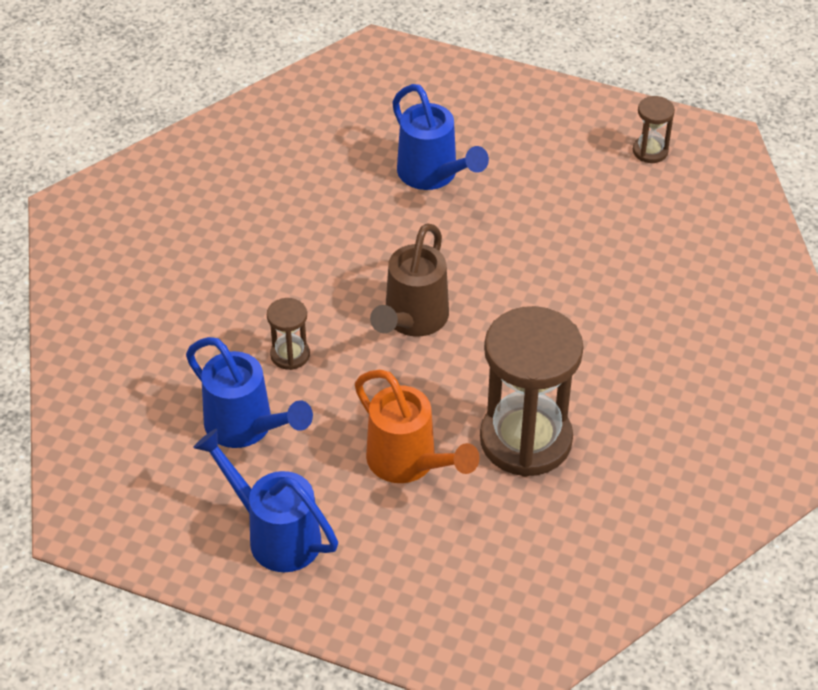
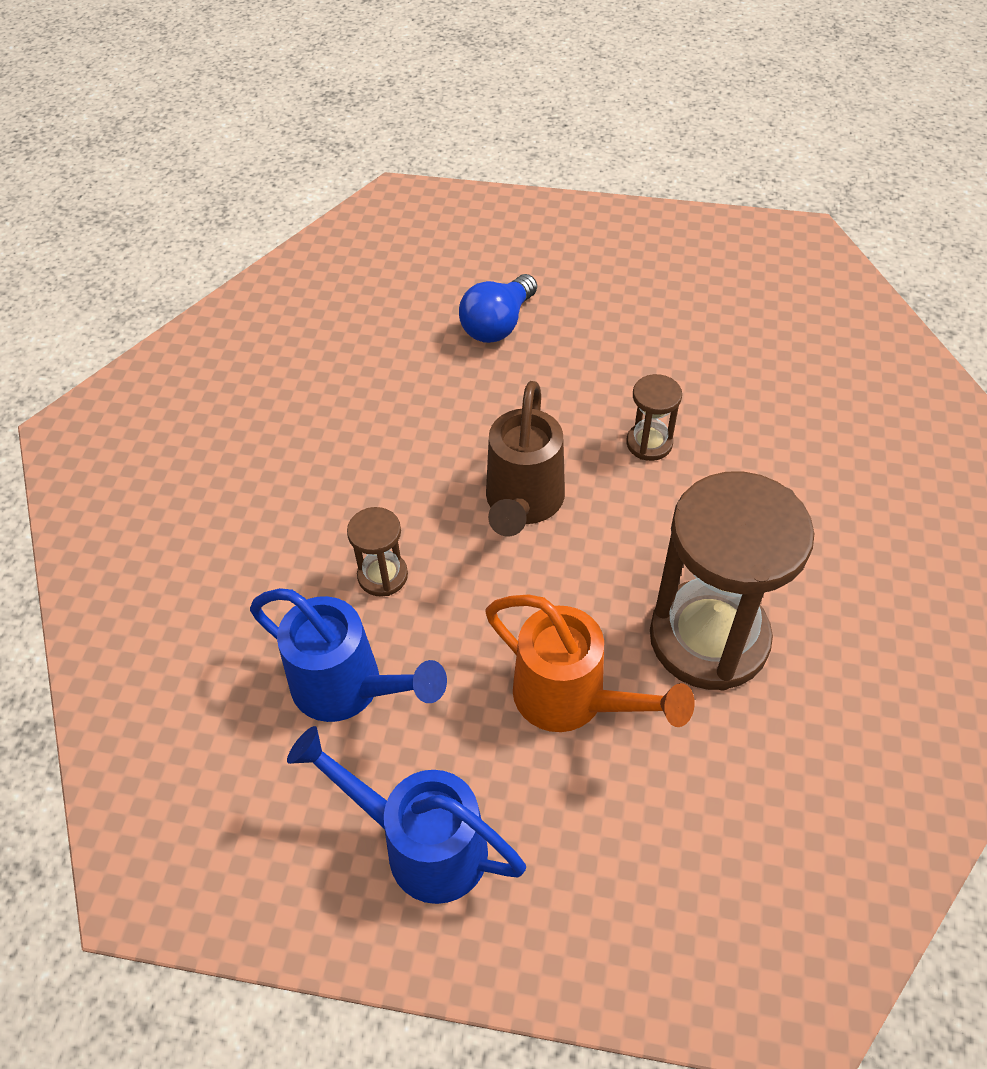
camera: 10 degrees left, 5 degrees up
blue watering can [392,84,489,190] -> blue light bulb [459,274,537,343]
brown hourglass [633,96,675,163] -> brown hourglass moved to [626,374,682,461]

